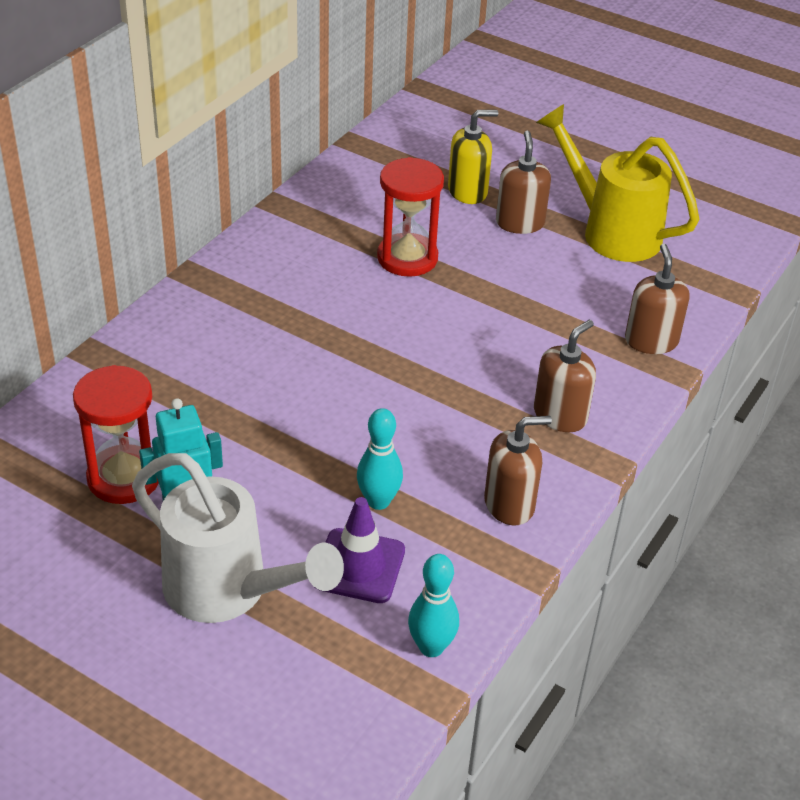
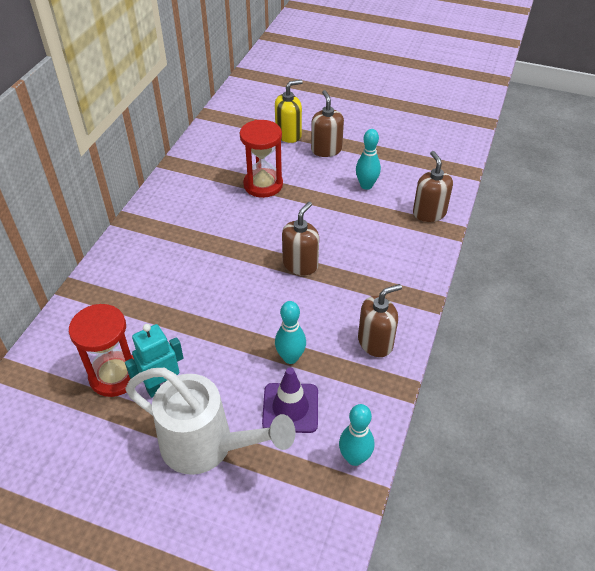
camera: 10 degrees left, 5 degrees up
brown soap dispenser [534,320,596,432] -> brown soap dispenser moved to [282,202,319,275]
yellow watering can [536,104,699,262] -> none
none -> turquoise bowling pin [356,129,381,190]

